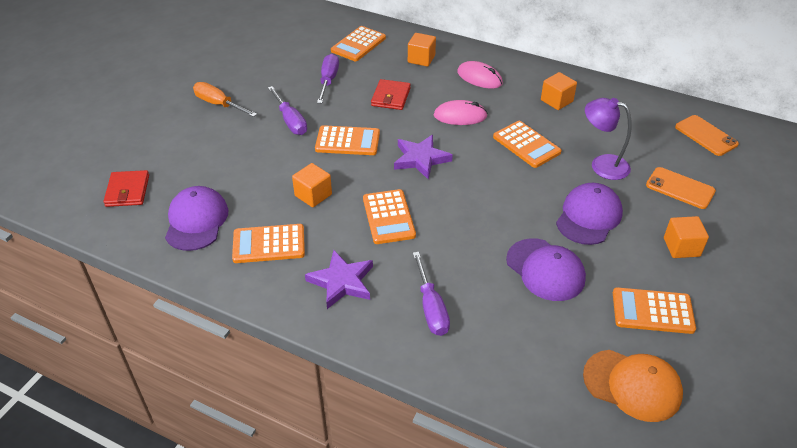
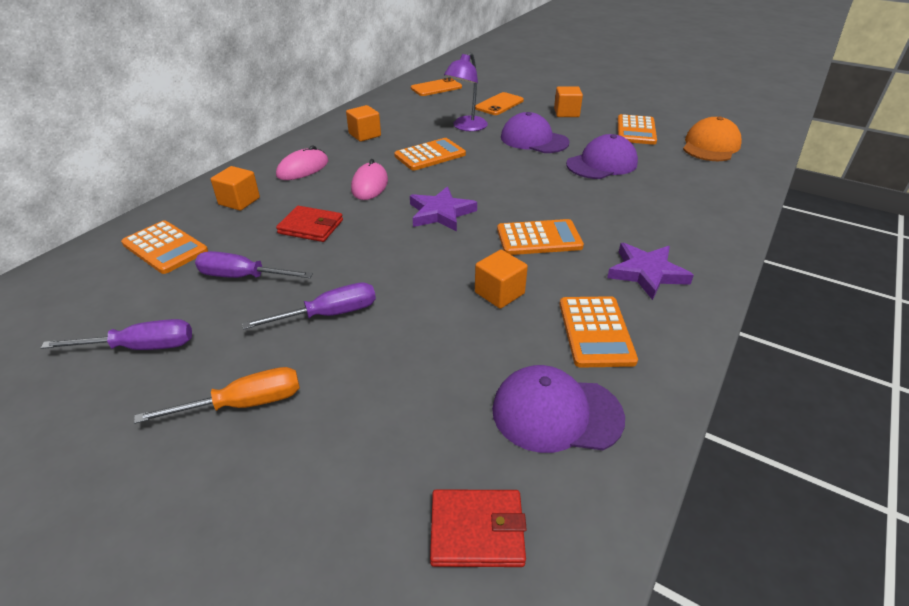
camera: 85 degrees left, 5 degrees down
orange screwdriver [193,82,257,117] -> orange screwdriver turned 150 degrees counterclockwise [134,367,300,424]
orange calculator [315,125,380,155] -> none
purple screwdriver [413,252,450,336] -> purple screwdriver moved to [41,319,192,350]

